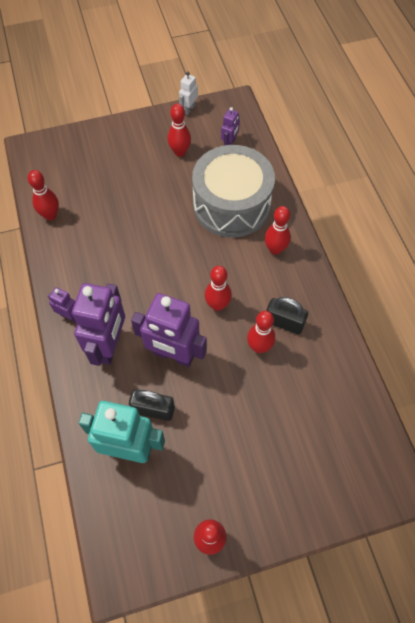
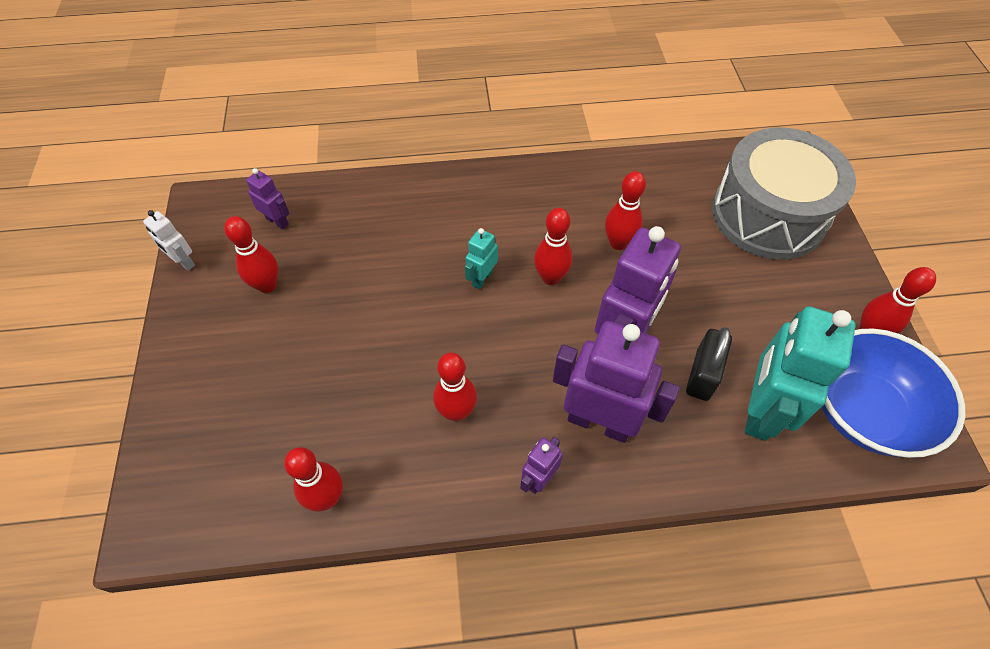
camera: 80 degrees left, 5 degrees down
grey drum [192,145,275,238] -> grey drum moved to [712,128,856,260]
red bowling pin [265,206,291,255] -> red bowling pin moved to [433,352,477,421]
black padlock [266,297,308,334] -> none
none -> turquoise robot [465,228,498,289]
none -> blue bowl [821,328,965,458]

